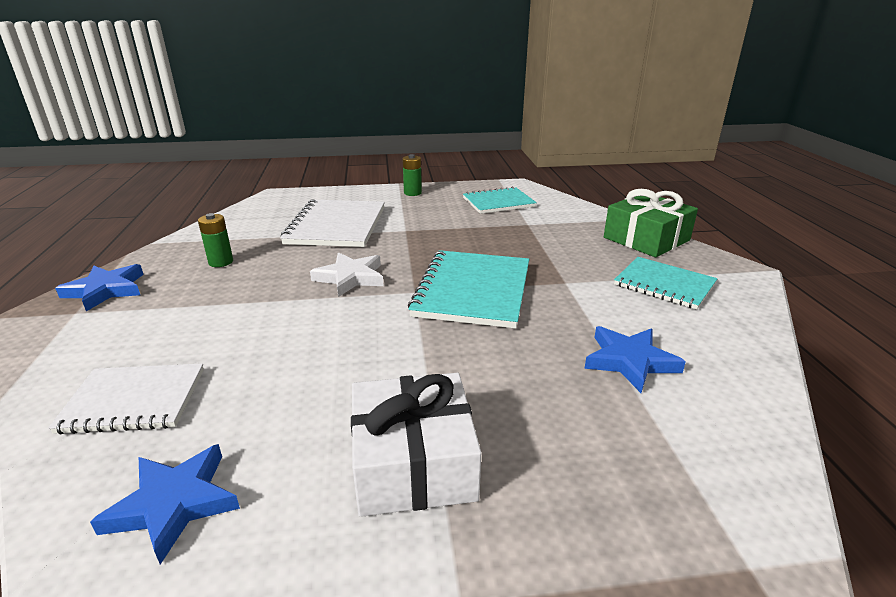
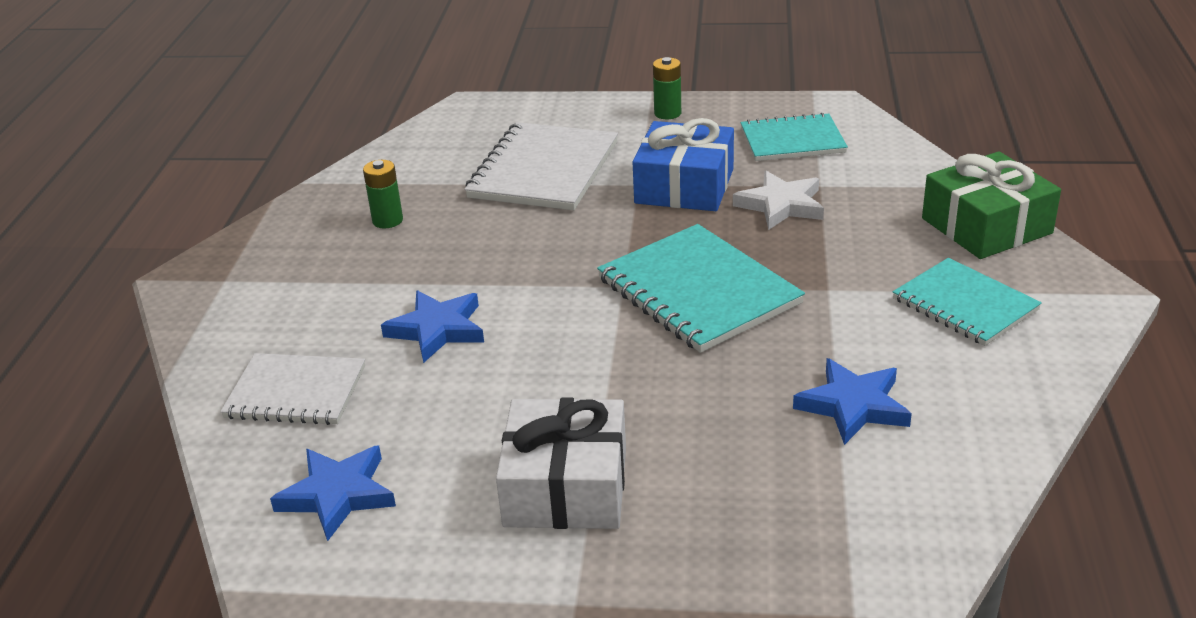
camera: 15 degrees right, 5 degrees up
blue star [55,264,144,311] -> blue star moved to [381,290,484,363]
white star [310,252,384,297] -> white star moved to [733,171,824,230]
turquoise notebook [408,250,529,329] -> turquoise notebook turned 60 degrees counterclockwise [597,224,805,353]
none -> blue gift [633,118,734,211]

